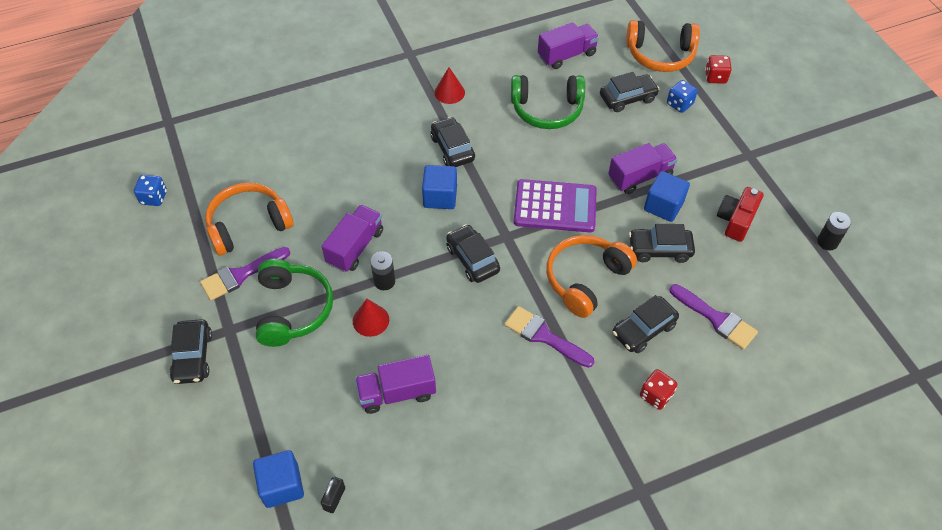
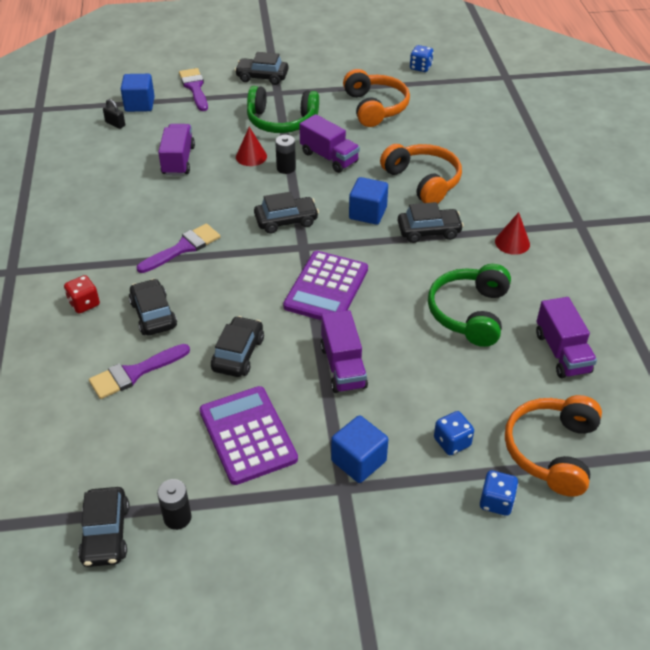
camera: 105 degrees right, 10 degrees down
purple brush [200,247,290,300] -> purple brush moved to [179,68,208,111]
orange headphones [546,235,637,318] -> orange headphones moved to [380,144,462,204]
black car [600,72,659,112] -> black car moved to [78,487,129,567]
blue cube [644,171,690,222] -> blue cube moved to [331,415,388,483]
red dice [705,55,732,84] -> blue dice [480,470,518,516]
red camera [717,187,763,242] -> purple calculator [200,386,298,485]

